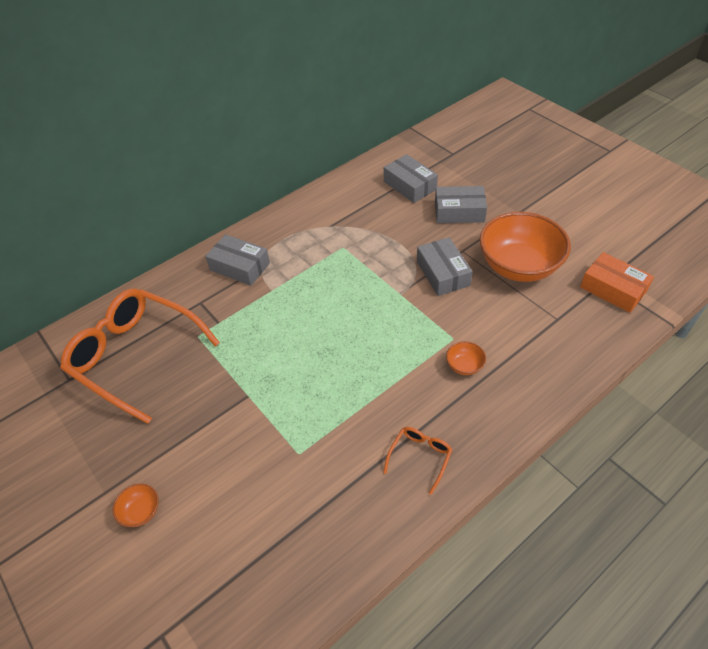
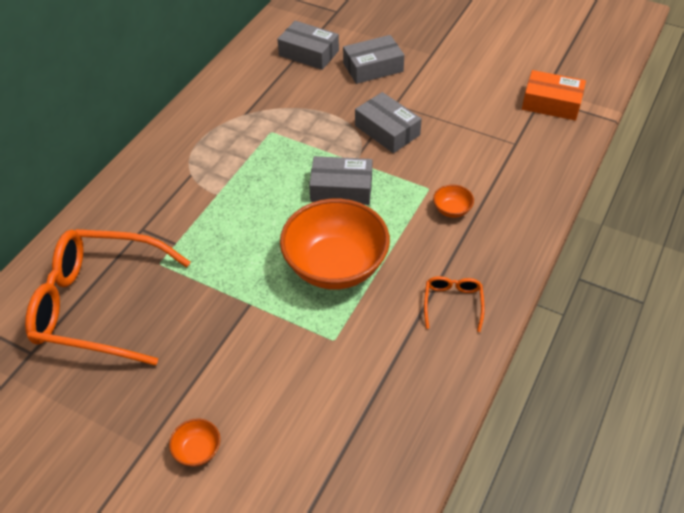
camera: 25 degrees left, 0 degrees up
grey box [205,234,270,286] -> grey box moved to [309,156,372,205]
orange bowl [480,212,571,282] -> orange bowl moved to [280,199,390,290]

